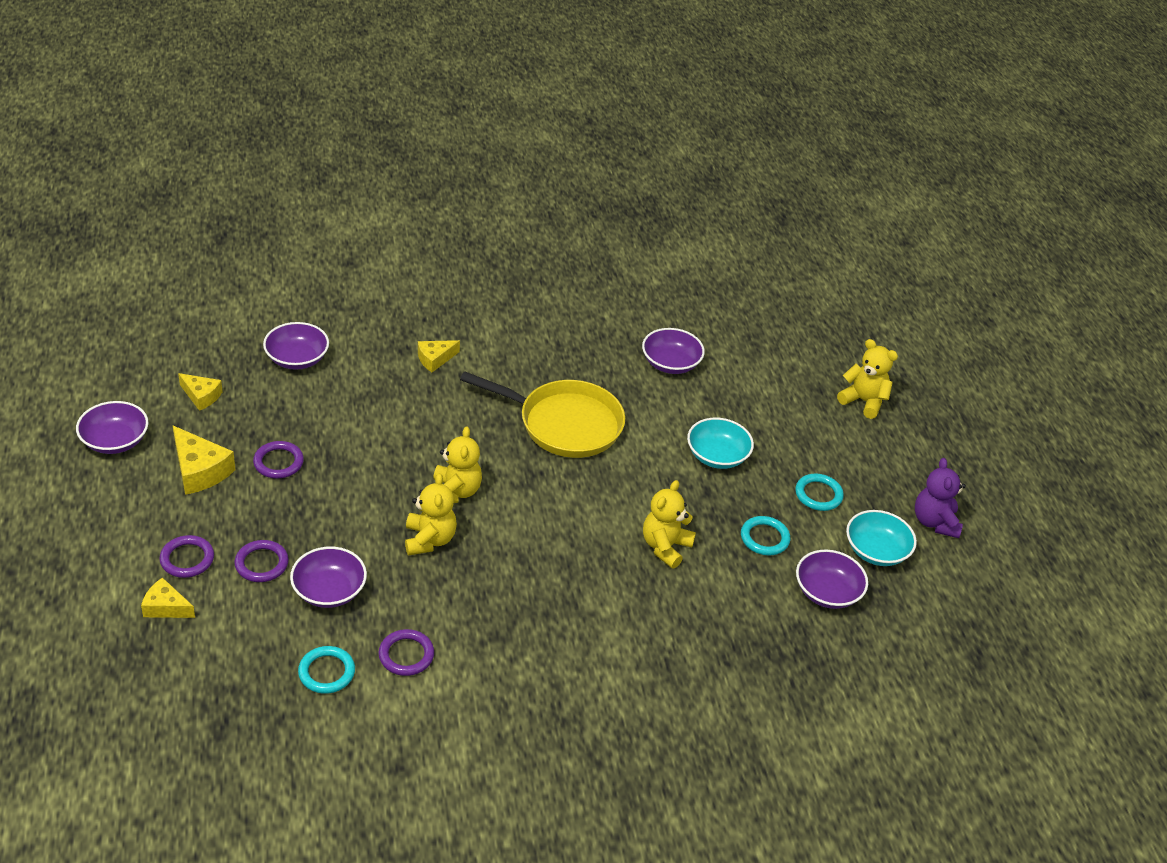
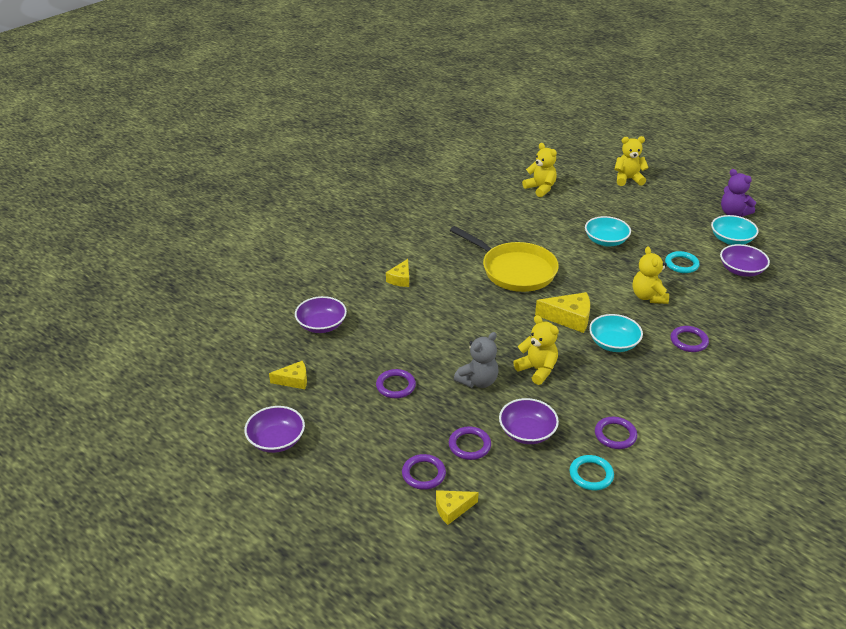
camera: 35 degrees left, 5 degrees down
yellow cheese [173,426,235,495] -> yellow cheese moved to [535,292,590,333]
yellow teddy bear [433,426,482,503] -> yellow teddy bear moved to [522,143,557,197]
yellow pan [460,371,625,458] -> yellow pan turned 60 degrees clockwise [450,226,559,292]
purple bowl [642,328,705,374] -> none
turquoise ring [795,474,844,511] -> none
none -> grey teddy bear [454,332,498,388]
none -> turquoise bowl [589,314,643,352]
none -> purple ring [671,326,709,352]

